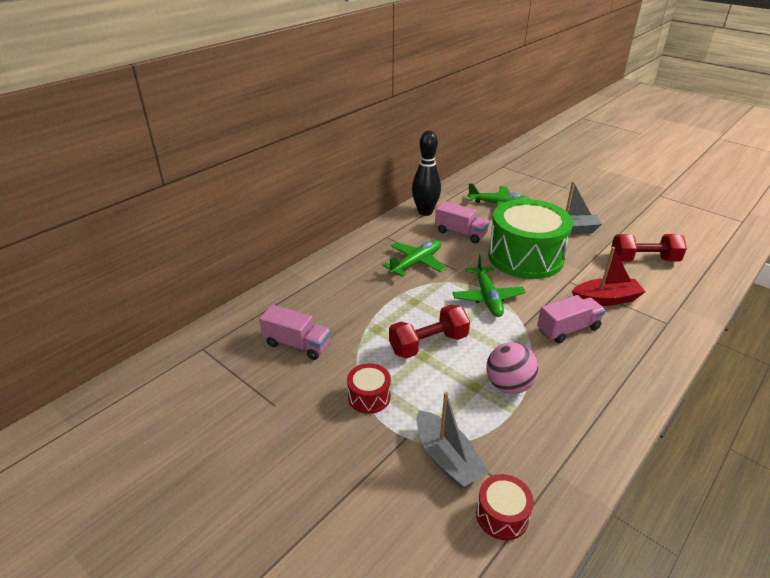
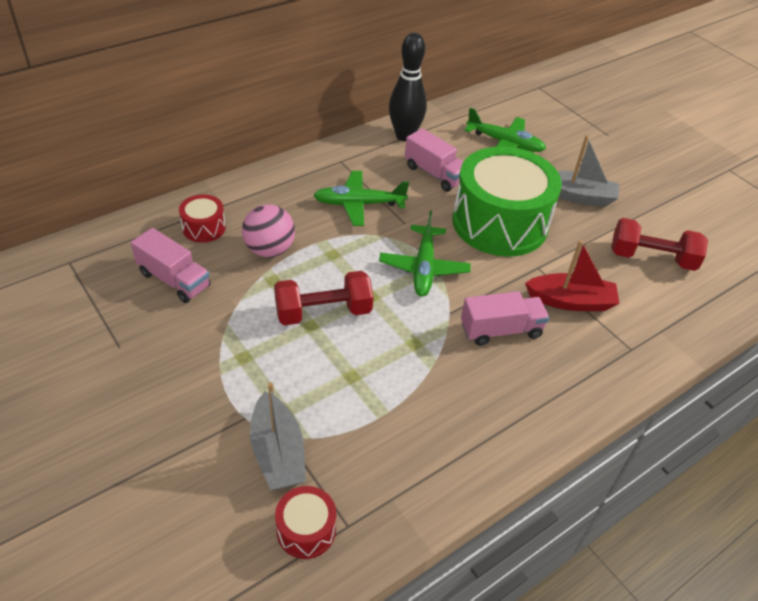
camera: 10 degrees right, 10 degrees up
red drum [347,363,391,414] -> red drum moved to [179,194,226,243]
green plane [382,240,446,277] -> green plane turned 150 degrees counterclockwise [313,171,409,226]
pink ball [486,342,539,394] -> pink ball moved to [242,204,295,257]

